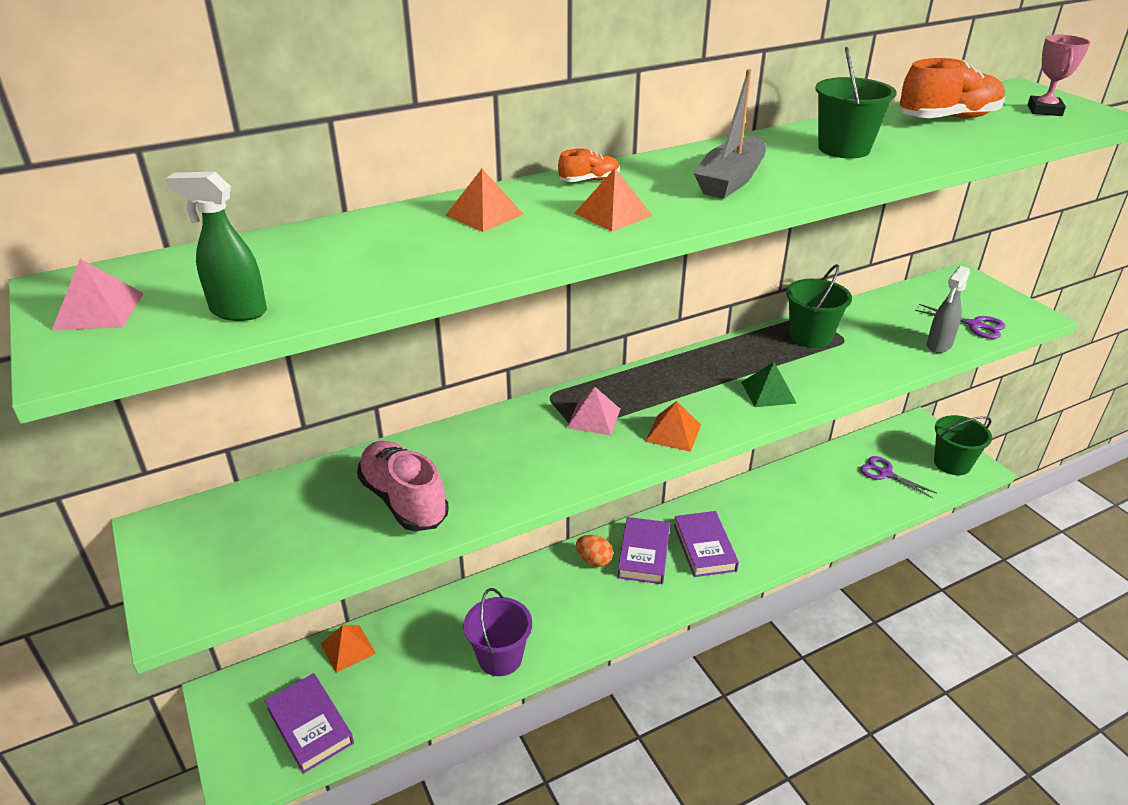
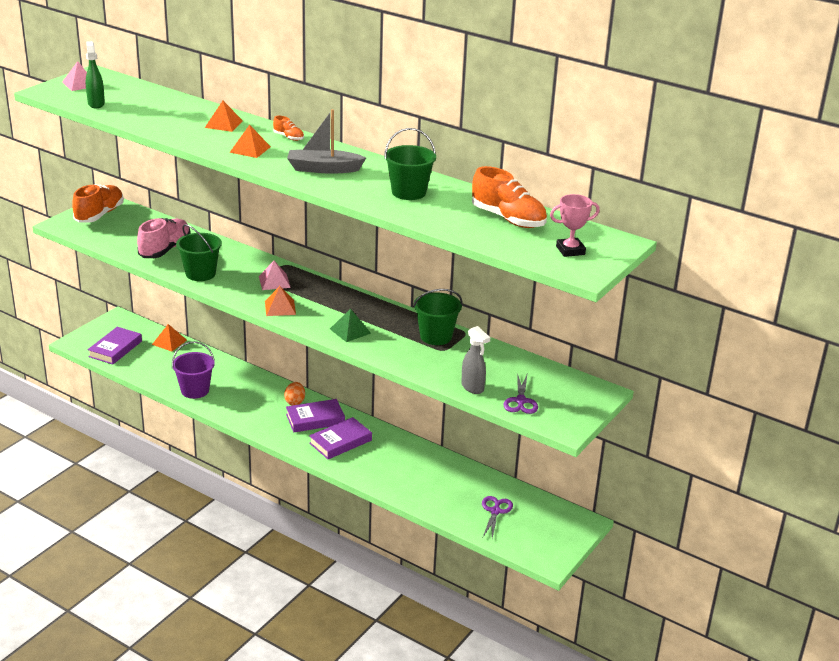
camera: 60 degrees right, 5 degrees down
grey spray bottle [927,266,970,353] -> grey spray bottle turned 135 degrees counterclockwise [461,326,490,394]
green bucket [934,415,992,475] -> green bucket moved to [176,224,222,281]
none -> orange shoe [72,184,124,223]

